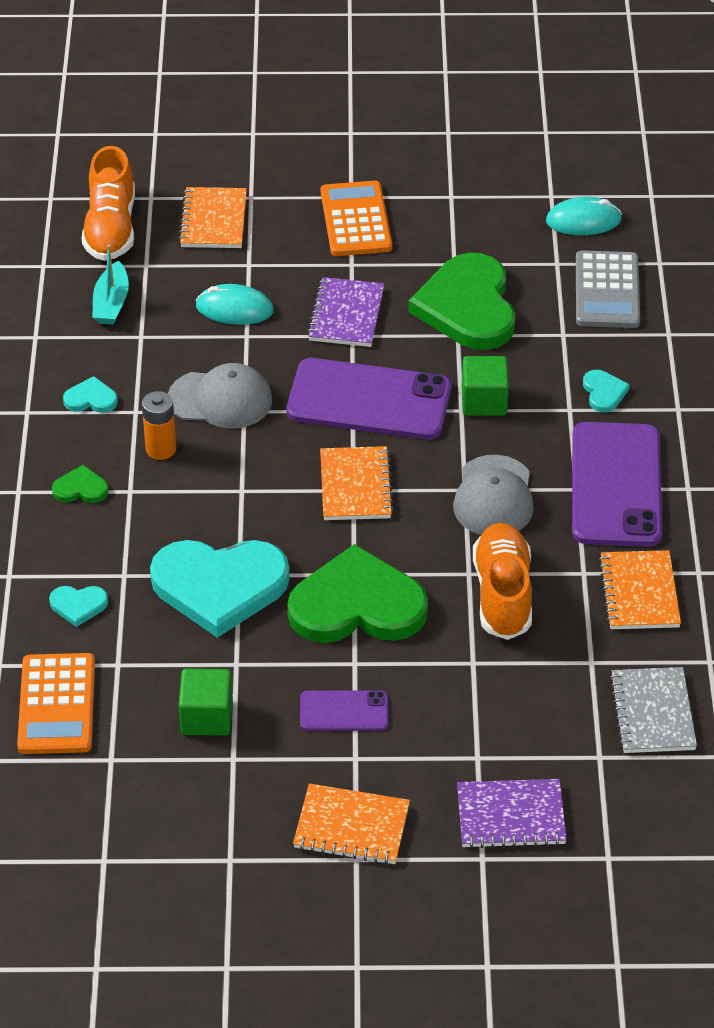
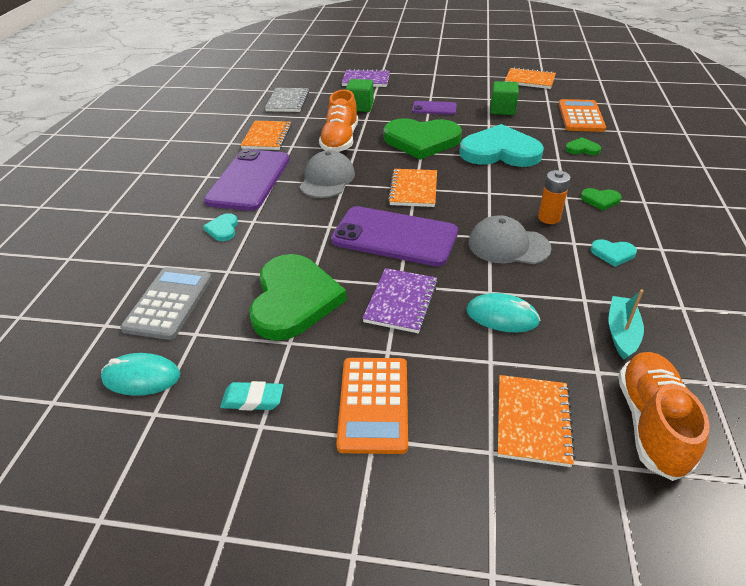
camera: 170 degrees left, 5 degrees down
turquoise heart [49,586,108,627] -> green heart [565,137,601,155]
orange notebook [293,783,410,865] -> orange notebook moved to [505,67,556,89]
green cube [462,356,509,416] -> green cube moved to [346,79,374,112]
none -> turquoise eraser [220,381,284,411]

